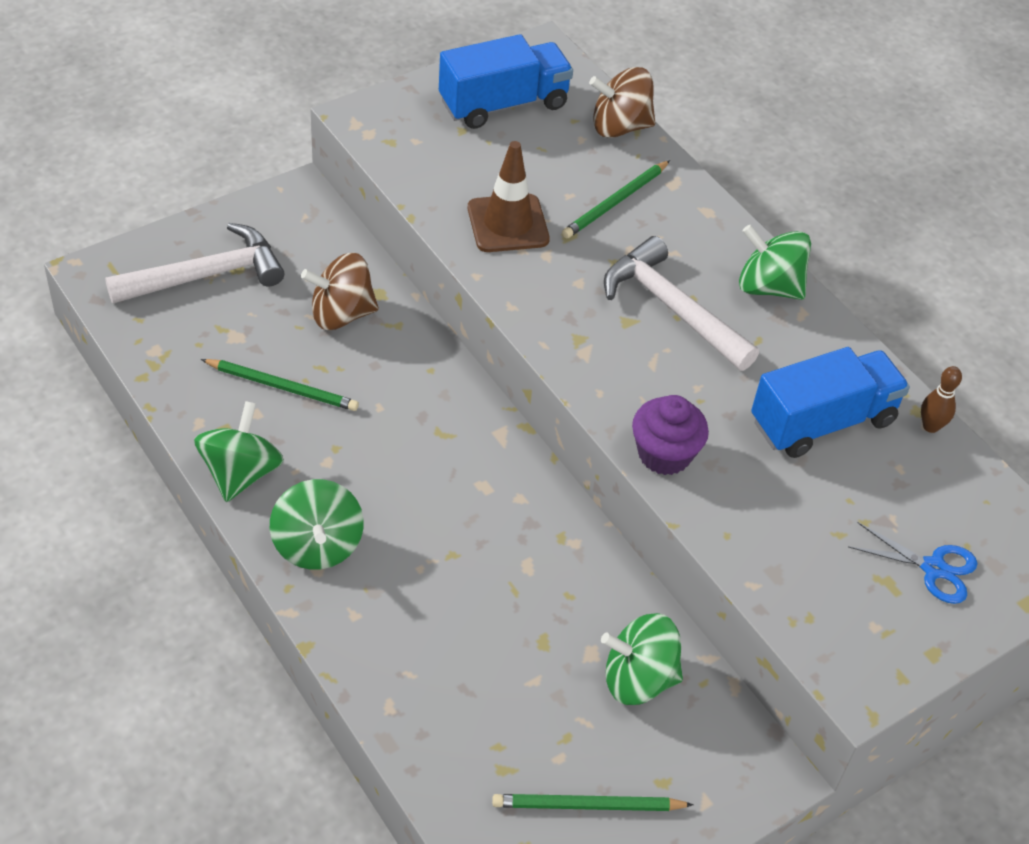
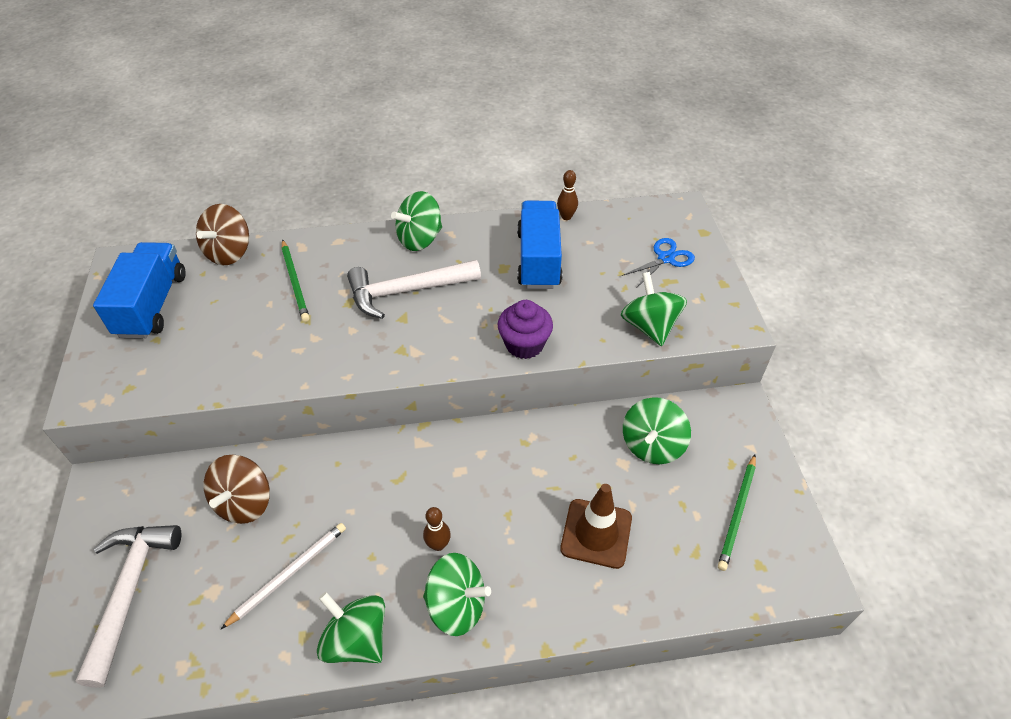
camera: 60 degrees left, 0 degrees up
green pencil [201,359,359,411] -> white pencil [221,523,346,629]
brown traffic cone [468,141,550,252] -> brown traffic cone moved to [560,484,632,569]
none -> brown bowling pin [423,507,451,551]
none -> green spinning top [621,272,687,346]

